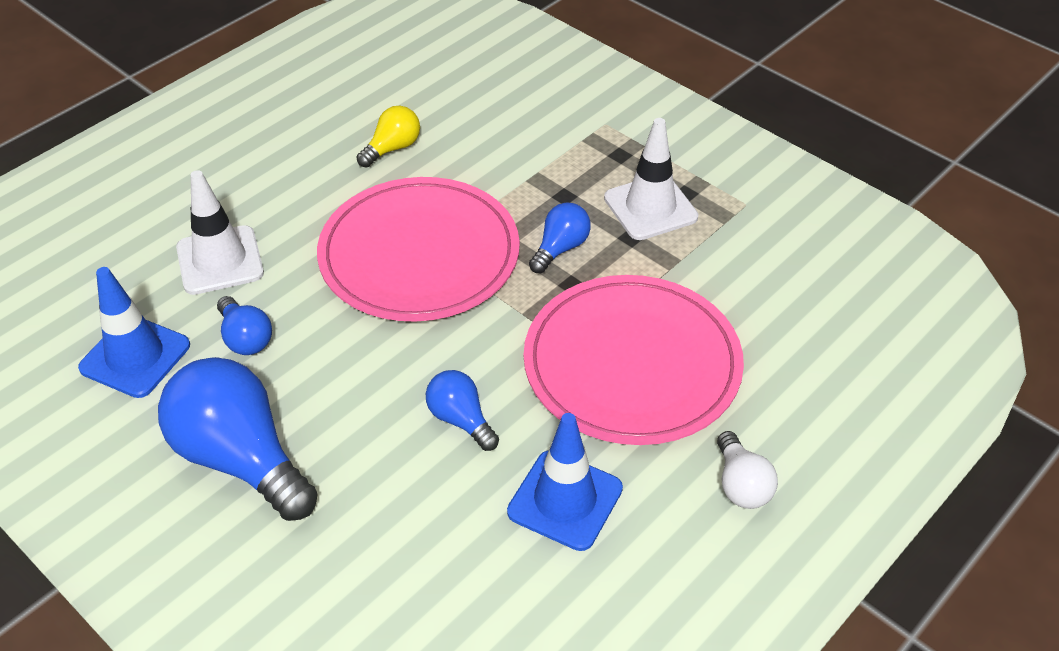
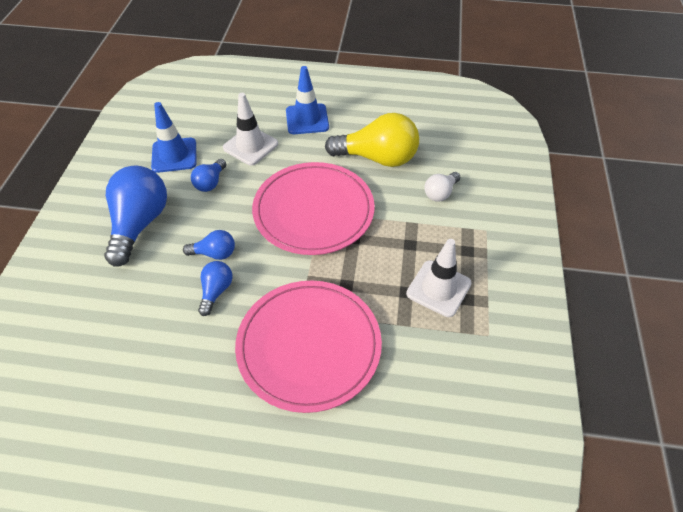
camera: 55 degrees right, 5 degrees up
yellow light bulb [357,106,420,167] -> yellow light bulb [325,113,419,167], size x2.00
blue traffic cone [507,413,623,551] -> blue traffic cone moved to [286,66,329,134]
blue light bulb [529,202,591,273] -> blue light bulb moved to [183,230,235,260]
white light bulb [717,431,778,509] -> white light bulb moved to [425,172,460,202]

